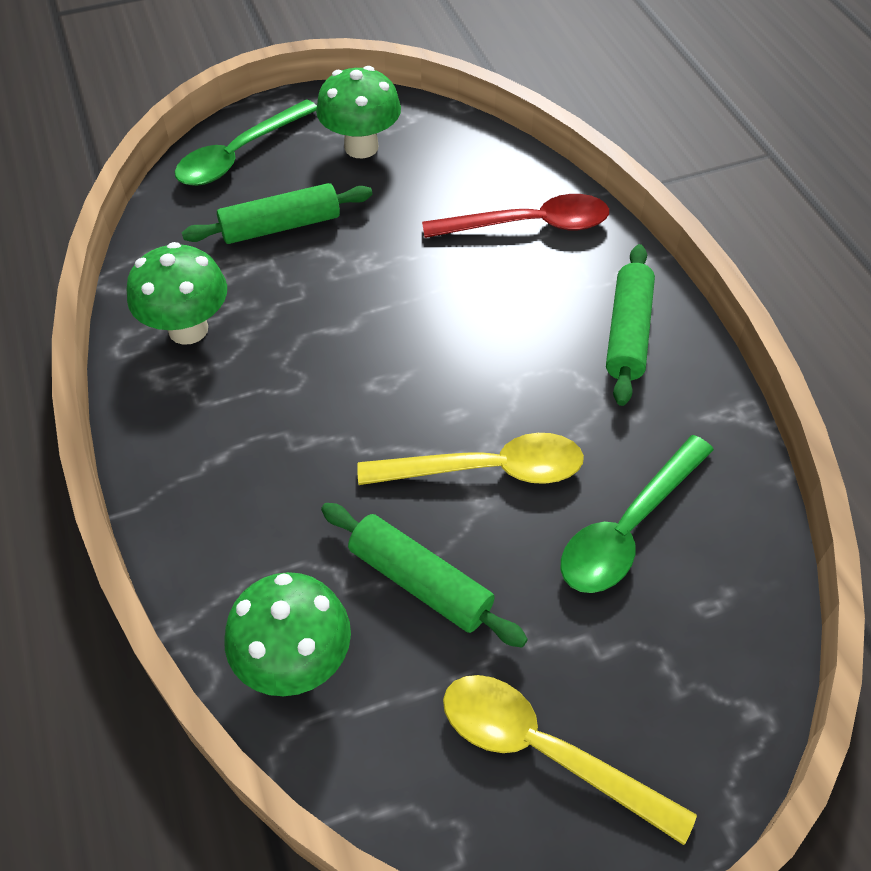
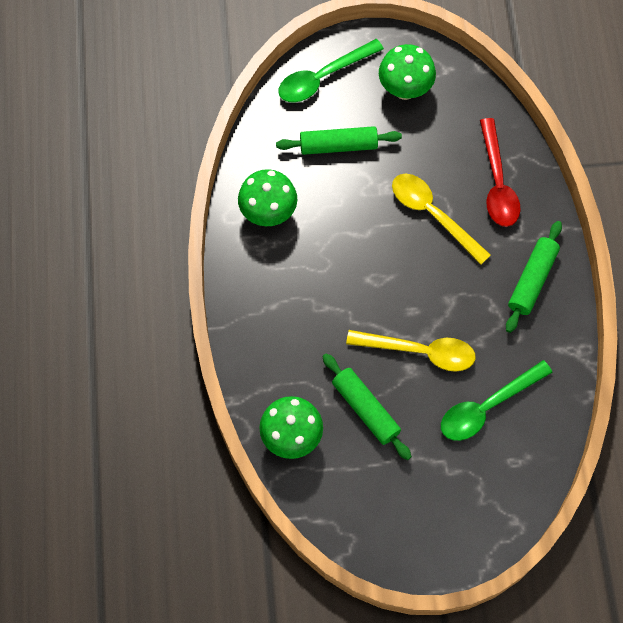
camera: 15 degrees right, 15 degrees up
red spoon [422,194,609,238] -> red spoon turned 75 degrees clockwise [480,118,521,227]
yellow spoon [443,675,697,845] -> yellow spoon moved to [392,174,491,265]

